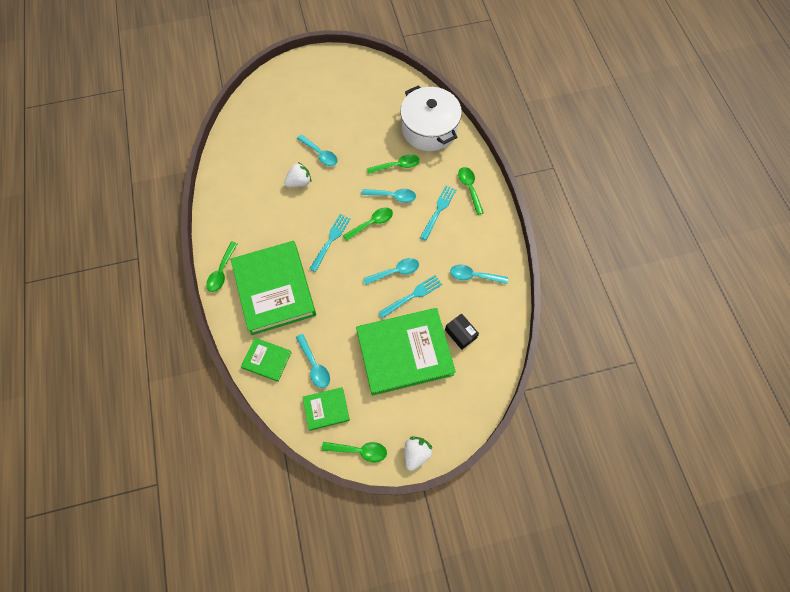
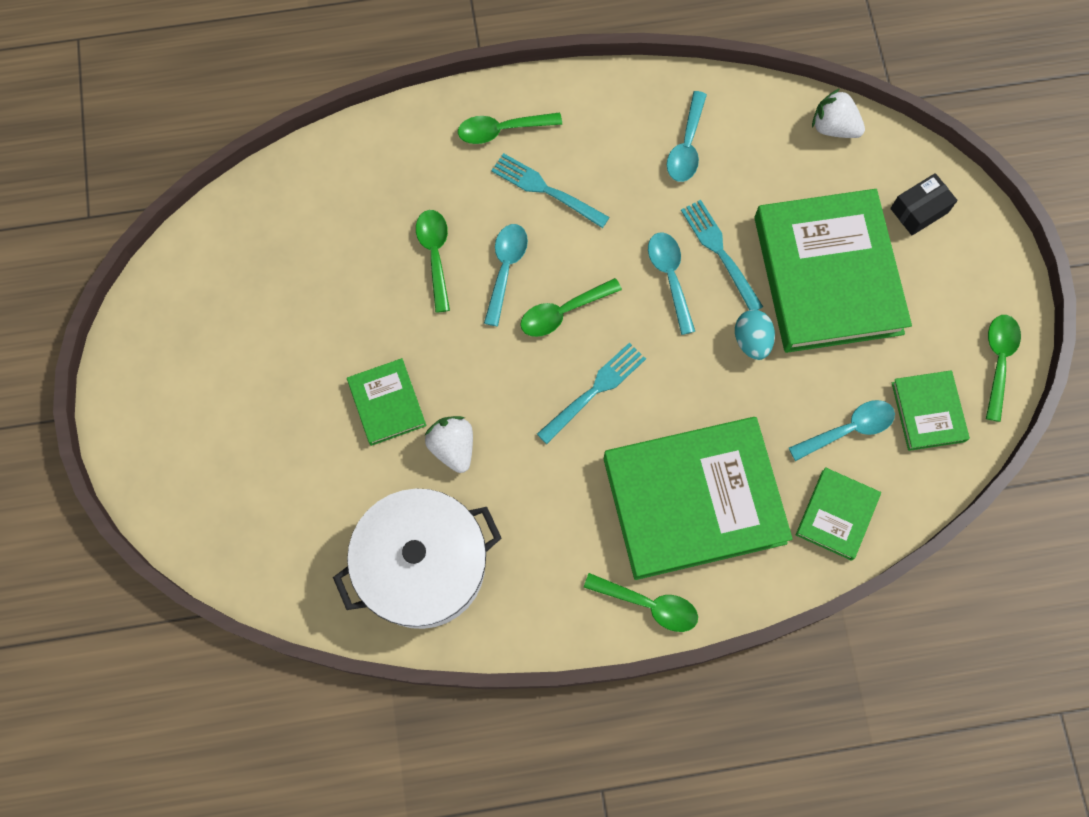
camera: 85 degrees left, 5 degrees up
turquoise spoon [297,135,338,166] -> green book [347,358,427,446]
turquoise fork [309,214,351,272] -> turquoise fork turned 105 degrees clockwise [537,342,646,444]
green spoon [343,207,393,241] -> green spoon turned 90 degrees counterclockwise [520,278,622,337]
white pot [400,85,462,151] -> white pot moved to [333,488,502,629]
white strawberry [405,436,433,471] -> white strawberry moved to [812,89,865,138]
black box [445,313,479,350] -> black box moved to [890,173,958,235]
none -> turquoise egg [735,310,775,360]

